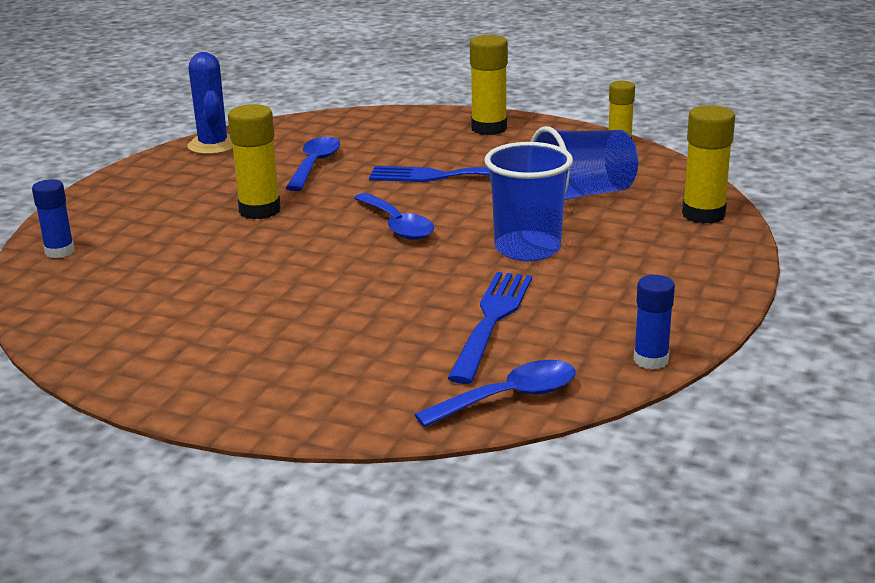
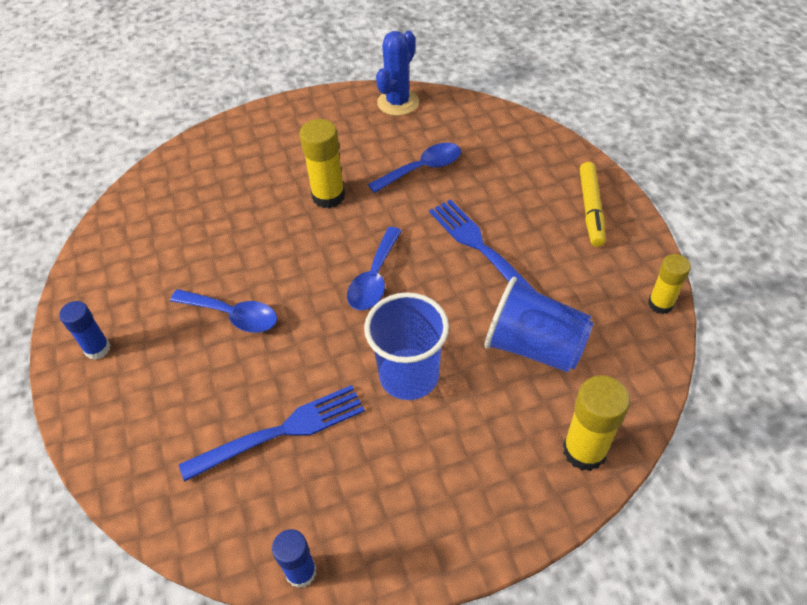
camera: 50 degrees right, 25 degrees up
blue glue stick [32,179,75,258] -> blue glue stick moved to [59,301,111,360]
blue spoon [414,360,576,428] -> blue spoon moved to [170,289,277,333]
yellow glue stick [470,35,508,135] -> yellow marker [580,162,605,247]

